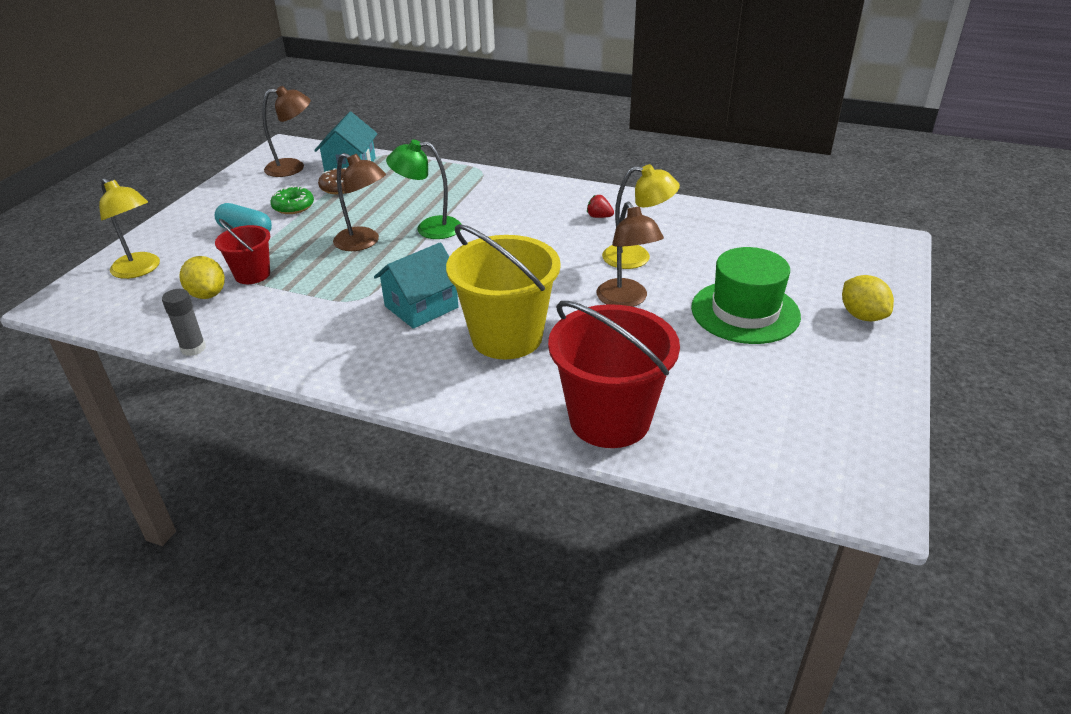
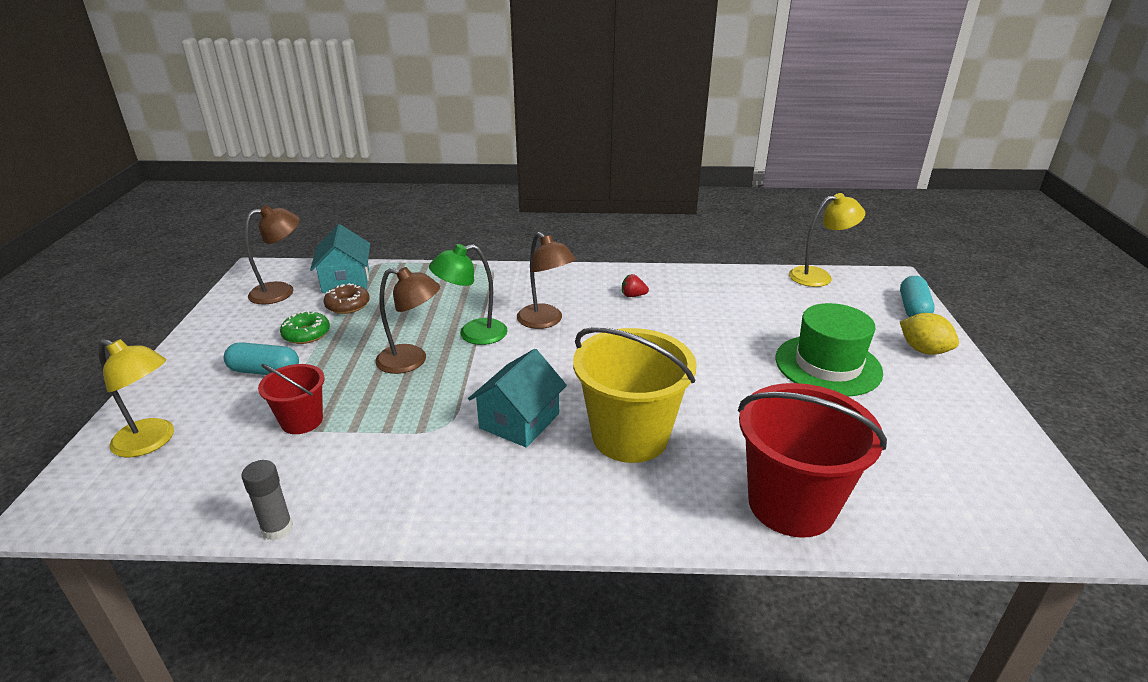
camera: 20 degrees left, 5 degrees down
yellow lemon [180,256,225,299] -> none
brown lamp [597,202,664,307] -> brown lamp moved to [517,232,576,329]
yellow lamp [602,164,680,269] -> yellow lamp moved to [789,193,865,287]
none -> turquoise capsule [900,276,935,317]

